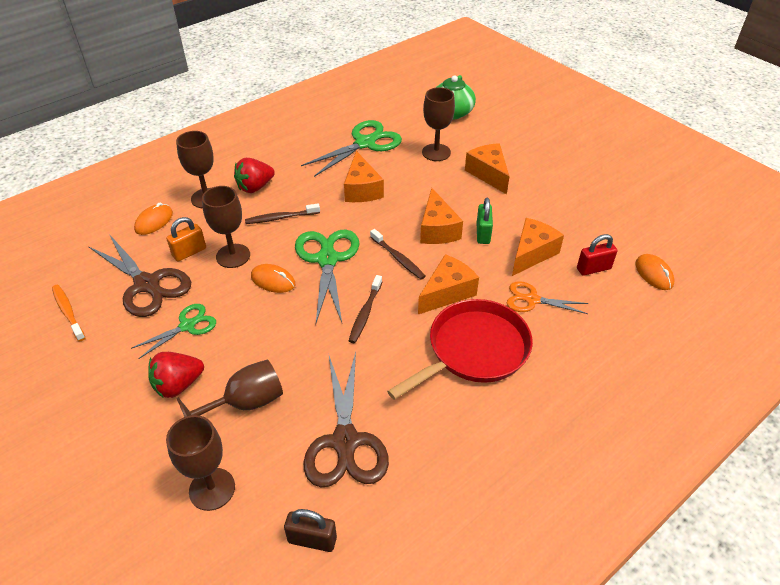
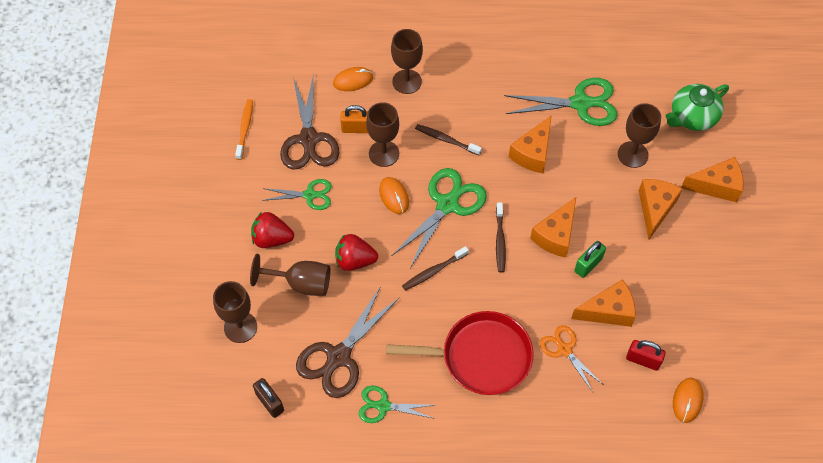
camera: 40 degrees right, 15 degrees up
red strawberry [234,158,275,193] -> red strawberry moved to [335,234,378,271]
orange cheese [418,254,479,314] -> orange cheese moved to [681,157,744,202]
none -> green scissors [359,385,435,423]

